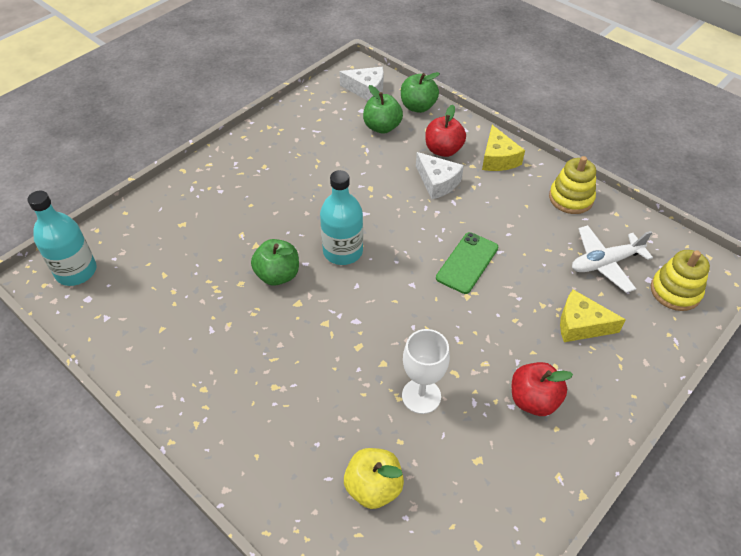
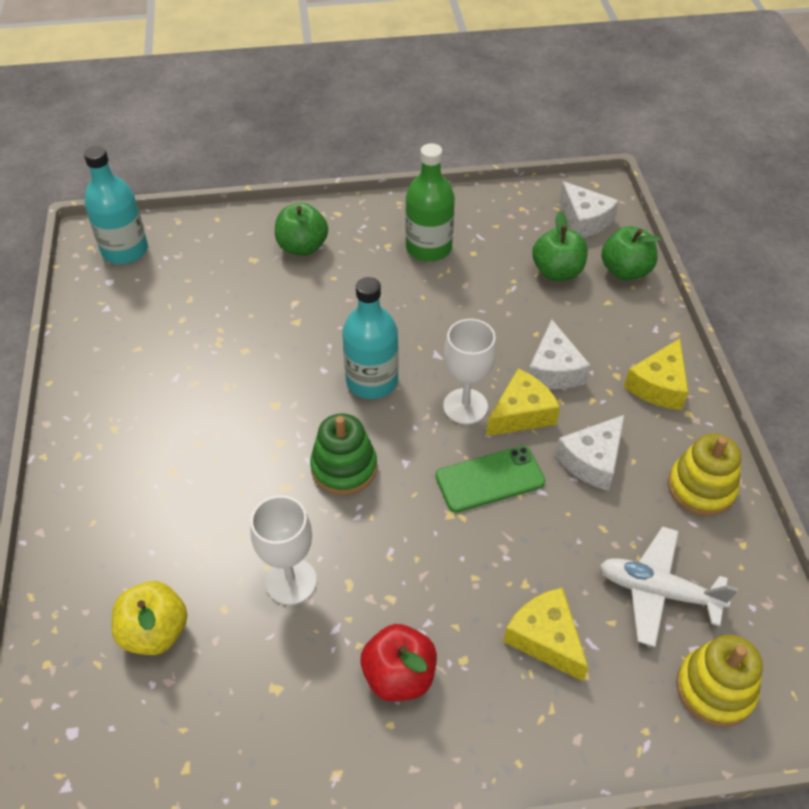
camera: 40 degrees right, 0 degrees up
green apple [251,239,299,286] -> green apple moved to [275,203,328,256]
red apple [425,105,466,157] -> none
none -> green stacking toy [310,413,377,495]
none -> green bottle [405,143,455,262]
none -> white goblet [443,319,497,424]
none -> yellow cheese [486,368,560,436]
none -> white cheese [555,415,625,491]

